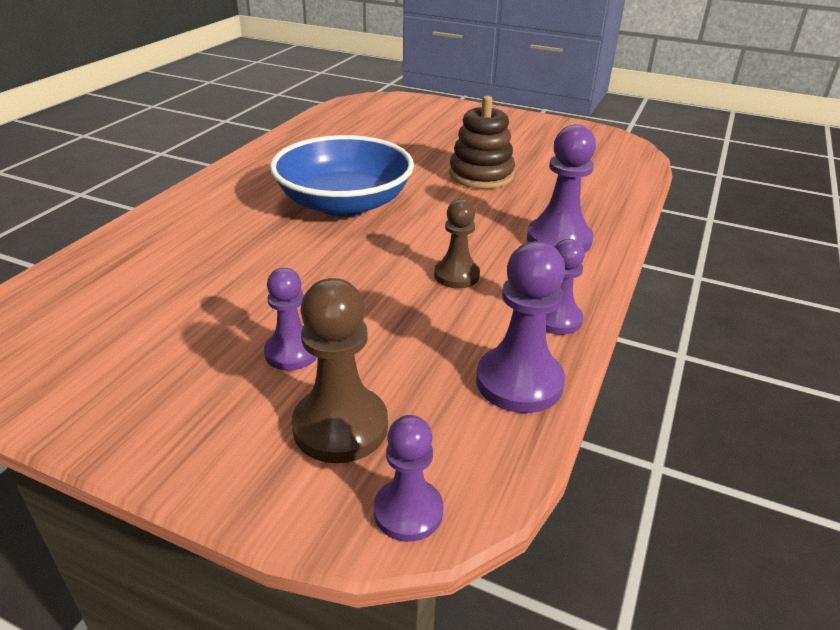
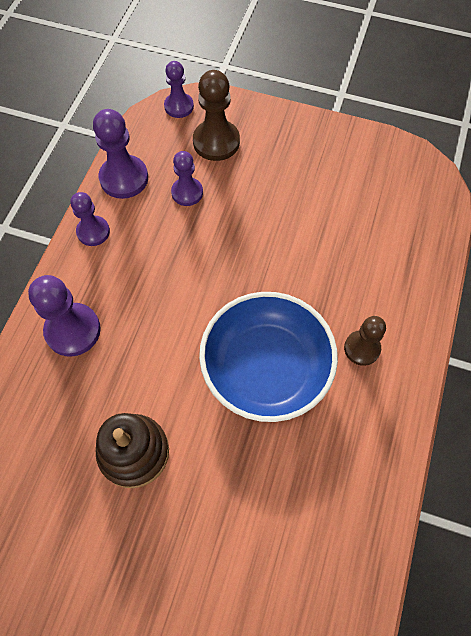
camera: 175 degrees right, 30 degrees up
purple pawn [264,268,317,371] -> purple pawn moved to [171,151,203,206]
brown pawn [434,199,480,288] -> brown pawn moved to [344,316,386,366]

